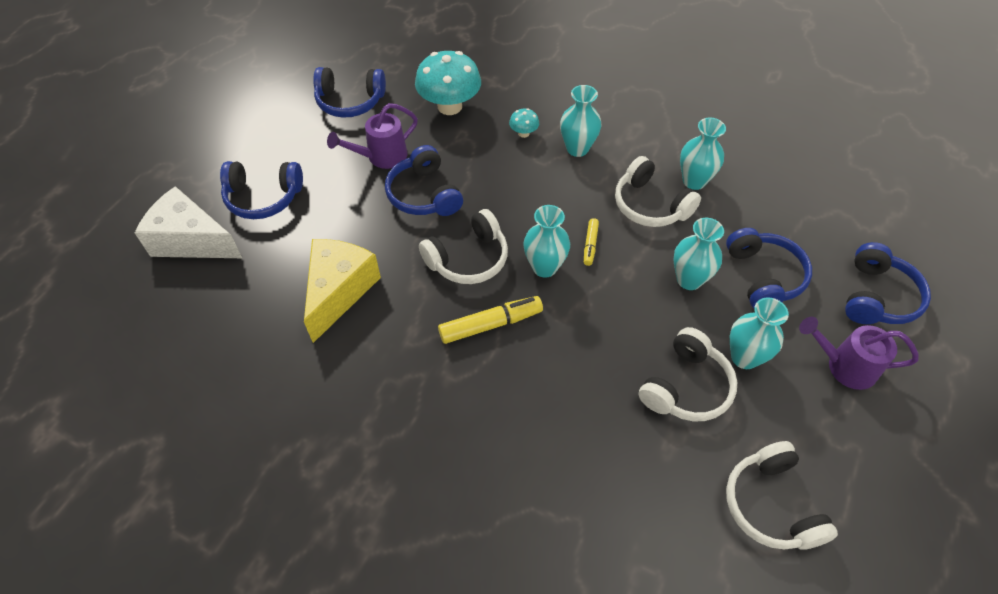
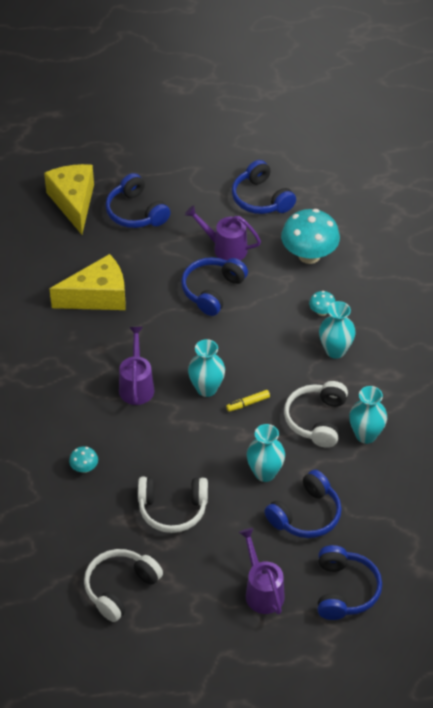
camera: 55 degrees right, 5 degrees down
white cheese [135,186,242,258] -> yellow cheese [44,164,94,235]
white headphones [419,209,508,284] -> none
yellow marker [438,296,543,344] -> purple watering can [119,327,155,405]
turquoise vase [730,297,789,369] -> none
blue headphones [845,242,931,324] -> blue headphones turned 75 degrees counterclockwise [318,545,382,620]
none -> turquoise mushroom [69,446,98,473]

